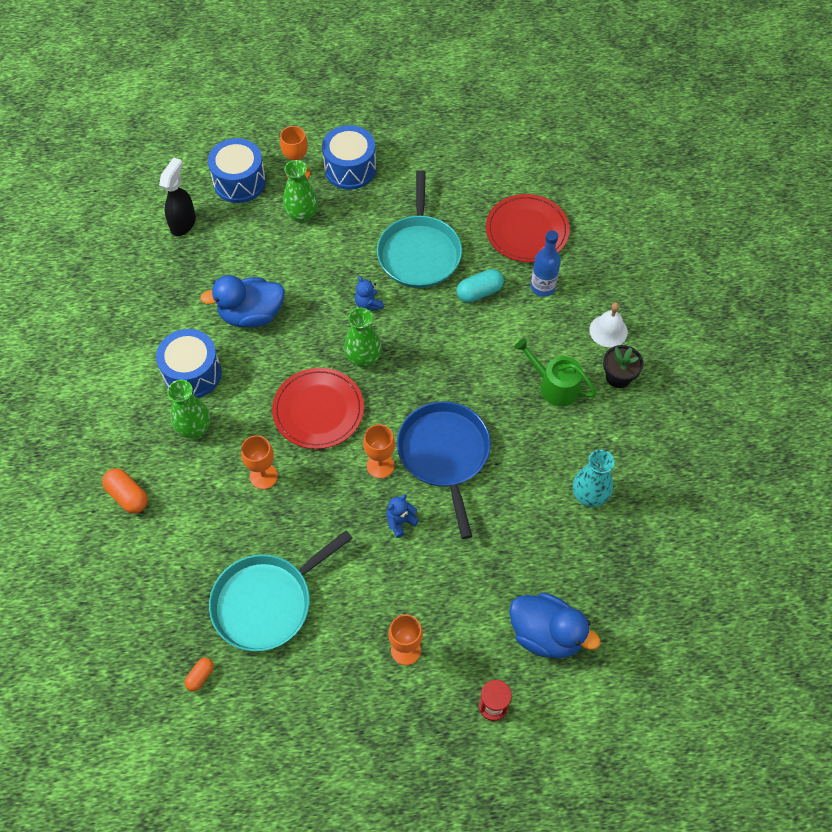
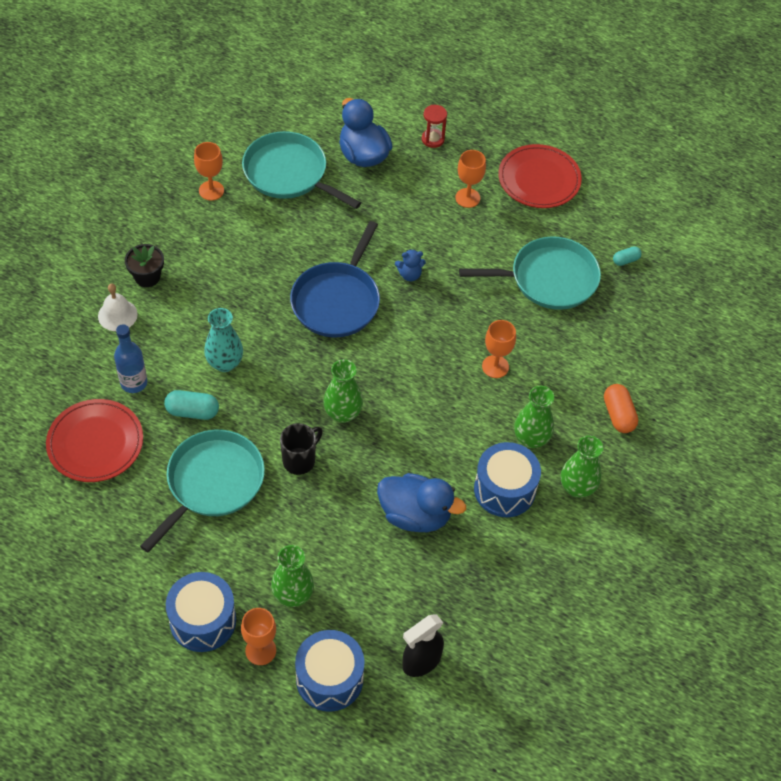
camera: 150 degrees left, 5 degrees down
orange capsule [184,658,214,691] -> turquoise capsule [613,246,642,266]
red plate [272,368,364,449] -> red plate moved to [498,144,582,208]
blue teddy bear [355,276,384,311] -> black mug [280,423,323,475]
orange goblet [363,424,395,478] -> orange goblet moved to [194,142,224,201]
green watering can [514,338,596,406] -> none
turquoise vase [573,450,615,507] -> turquoise vase moved to [204,308,243,372]
none -> turquoise pan [242,131,361,209]
none -> green vase [561,436,603,498]

